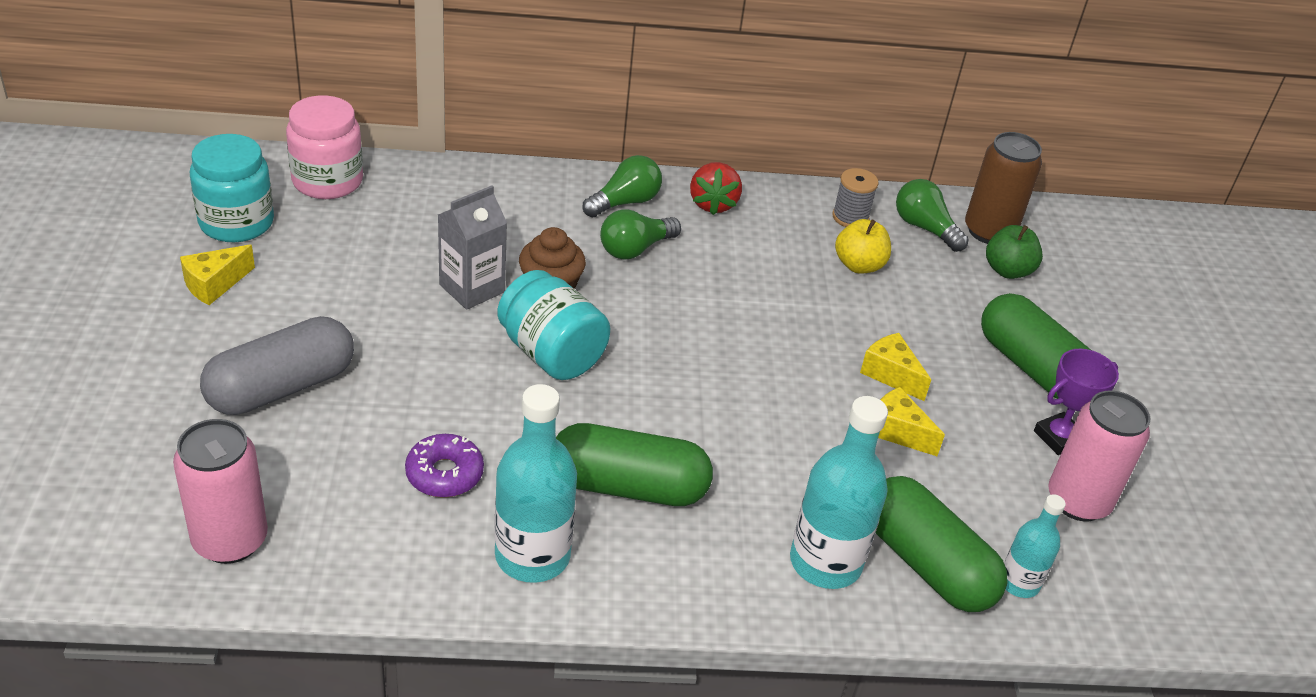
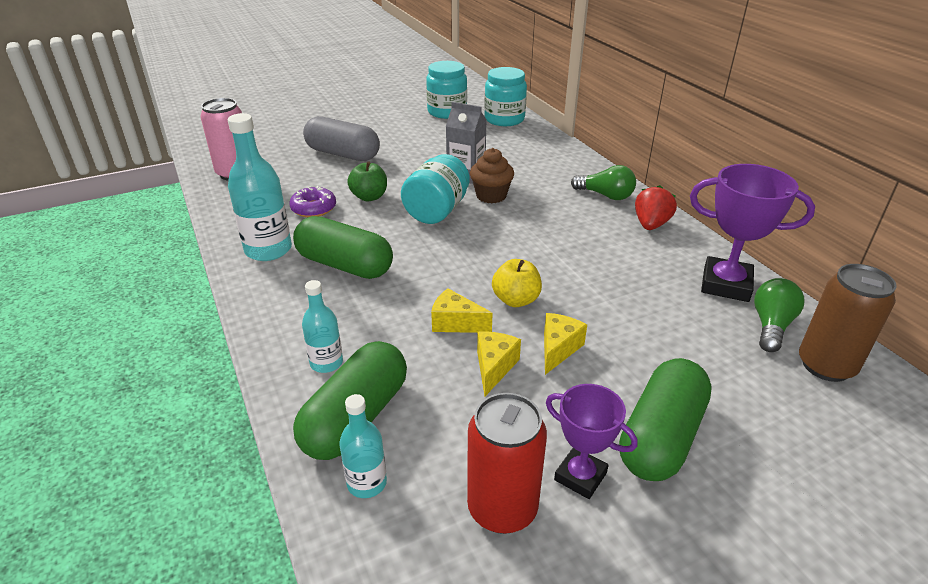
camera: 70 degrees right, 5 degrees down
yellow cheese [180,245,255,305] -> yellow cheese moved to [431,288,493,333]
pink jar [286,95,363,199] -> turquoise jar [484,67,527,126]
green capsule [556,423,713,506] -> green capsule turned 45 degrees counterclockwise [293,216,393,279]
green light bulb [600,209,681,259] -> none
red strawberry [690,162,742,215] -> red strawberry turned 135 degrees clockwise [635,185,677,230]
turquoise bottle [790,396,888,589] -> turquoise bottle [302,280,343,373], size x0.57
grey spool [833,168,879,227] -> purple trophy [690,164,815,302]
yellow apple [835,219,891,274] -> yellow apple moved to [492,259,542,307]
green apple [986,225,1043,279] -> green apple moved to [347,161,387,201]
pink can [1048,391,1150,522] -> red can [467,393,547,534]

